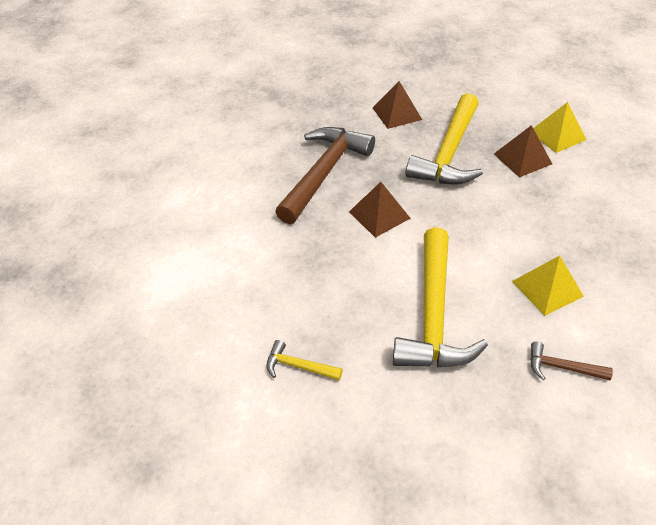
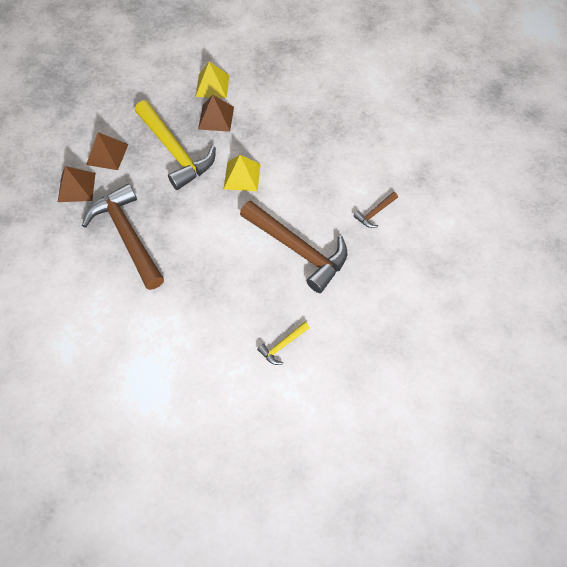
camera: 60 degrees left, 15 degrees up
brown pyramid [349,182,411,238] -> brown pyramid moved to [58,166,96,202]
yellow hammer [393,227,488,367] -> brown hammer [240,200,347,293]
yellow pyramid [512,256,584,316] -> yellow pyramid moved to [224,155,261,191]

